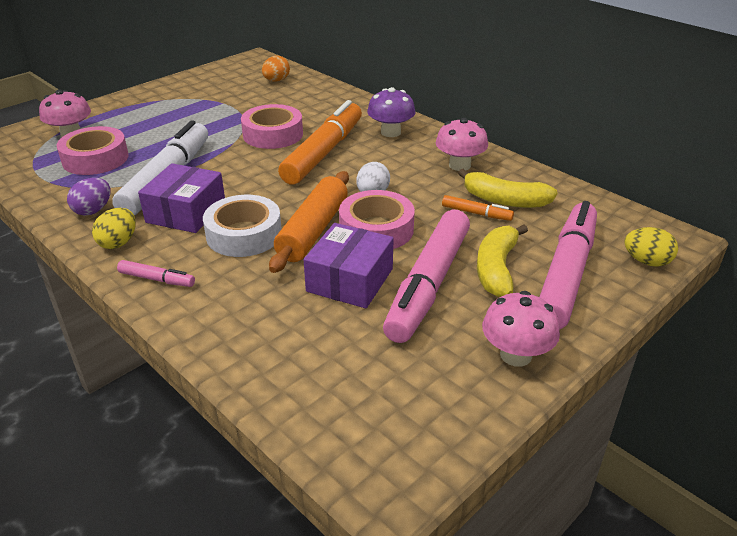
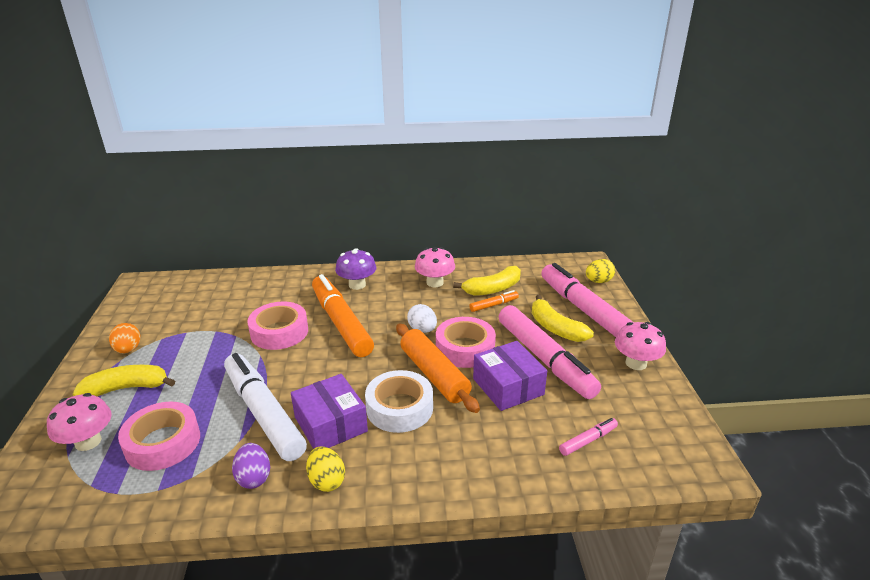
camera: 50 degrees left, 5 degrees down
pink marker [117,260,195,287] -> pink marker moved to [559,418,618,456]
orange egg [262,56,290,82] -> orange egg moved to [109,323,141,354]
none -> yellow banana [73,365,175,397]

